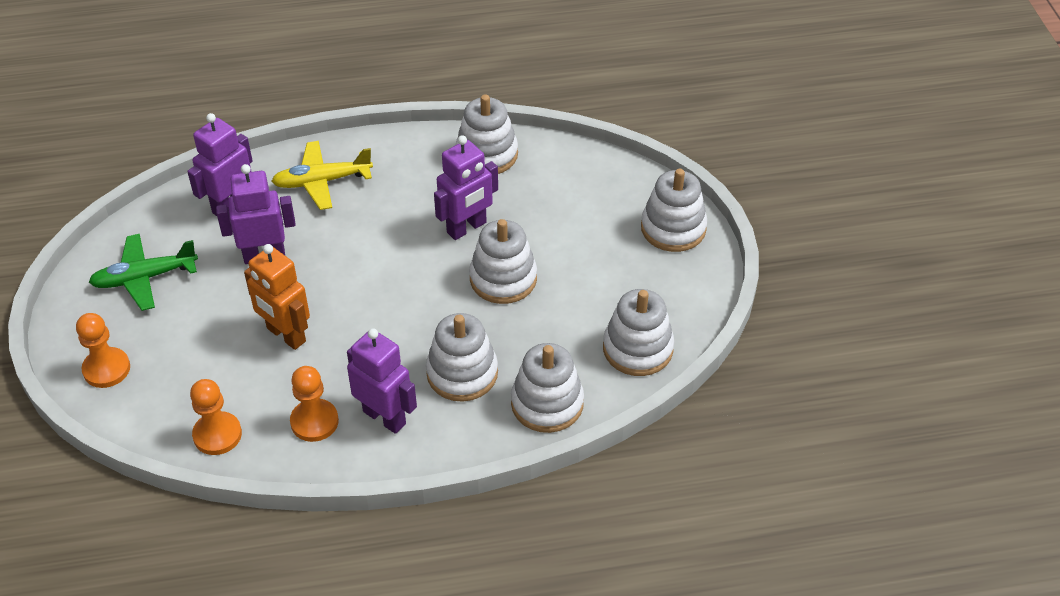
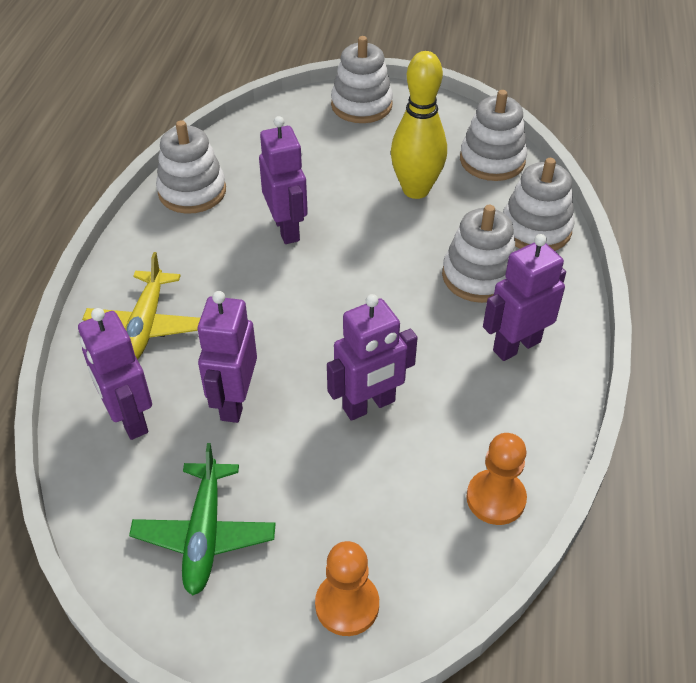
camera: 70 degrees left, 0 degrees up
orange robot [244,244,310,350] -> purple robot [327,294,418,421]
orange pawn [290,366,339,442] -> none
white stacking toy [469,219,537,304] -> none
none -> yellow bowling pin [391,51,447,199]

